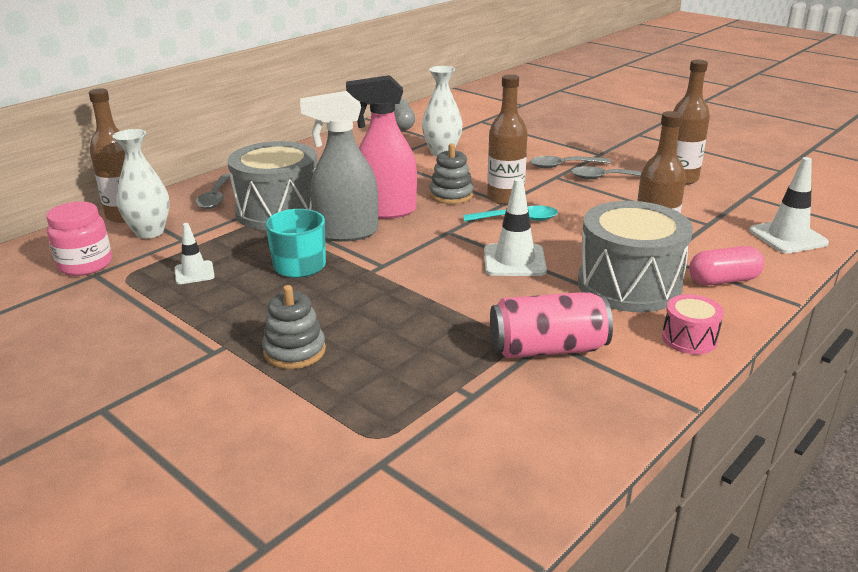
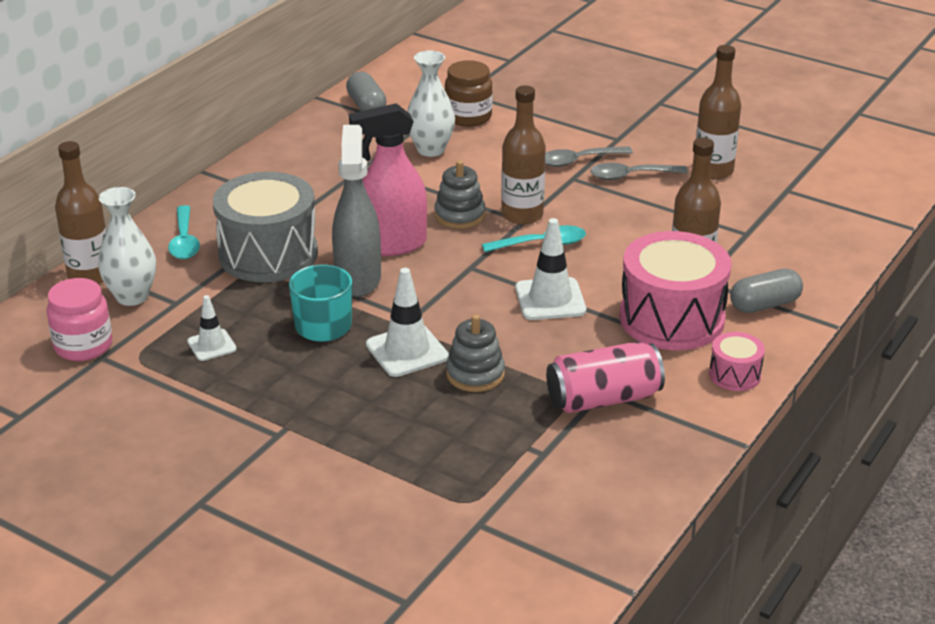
camera: 10 degrees left, 5 degrees up
grey spoon [196,174,230,209] -> turquoise spoon [168,205,200,259]
grey stacking toy [262,285,326,369] -> grey stacking toy moved to [446,314,505,392]
grey spray bottle [300,91,378,242] -> grey spray bottle turned 105 degrees clockwise [332,125,381,297]
grey drum [578,201,693,312] -> pink drum [620,231,732,350]
pink capsule [689,246,765,285] -> grey capsule [730,269,803,313]
white traffic cone [749,157,829,253] -> white traffic cone moved to [366,268,449,377]
none -> brown jar [445,60,493,127]

